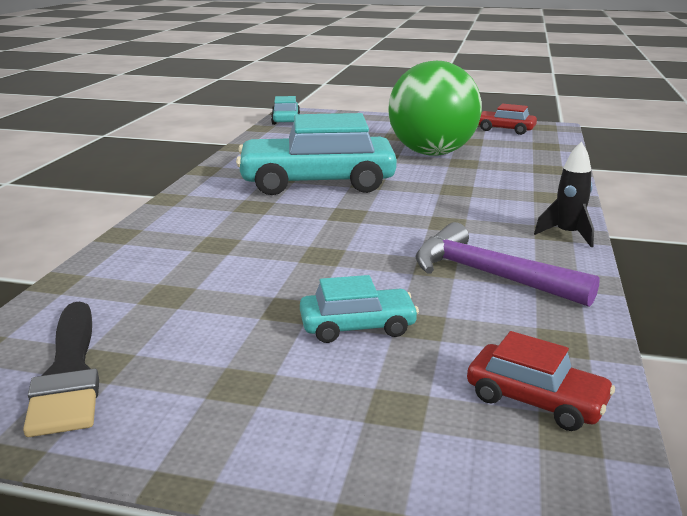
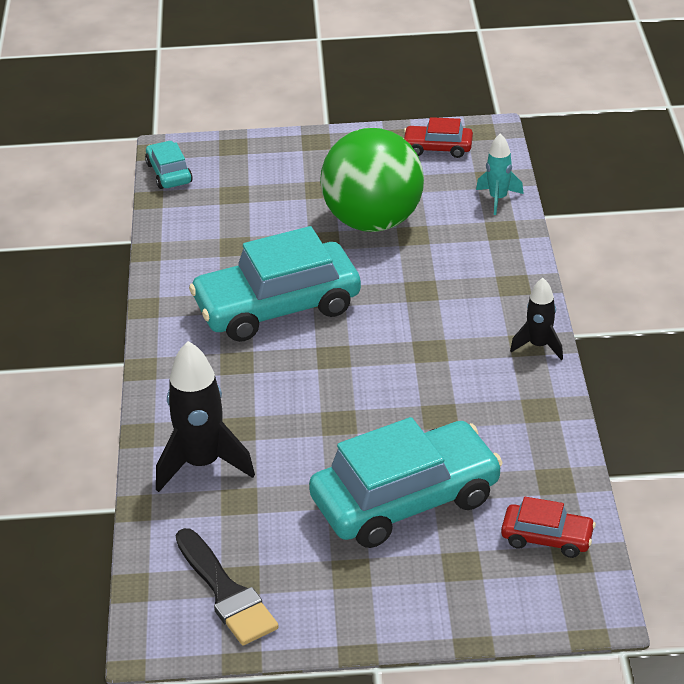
camera: 15 degrees left, 15 degrees up
turquoise car [300,275,419,343] -> turquoise car [309,417,503,548], size x2.11
purple hammer [415,222,600,307] -> none
none -> black rocket [156,341,255,492]
none -> turquoise rocket [476,133,524,215]

